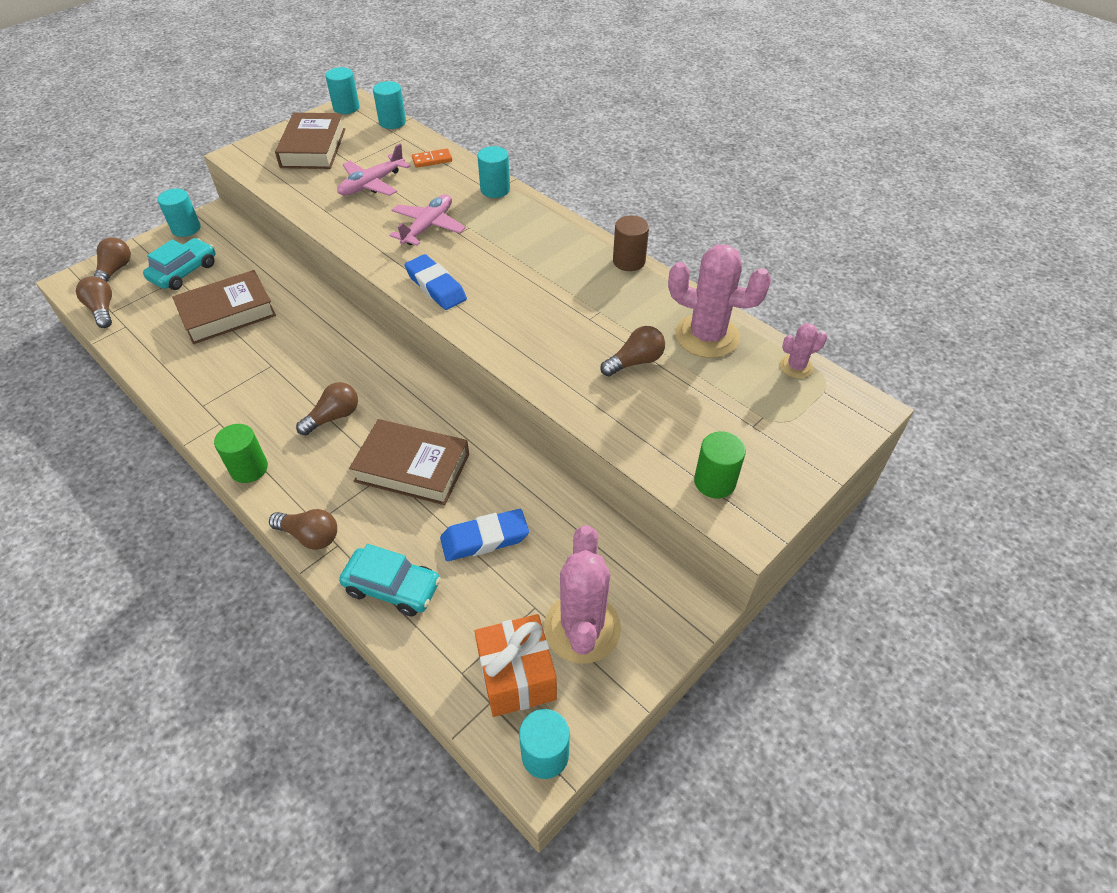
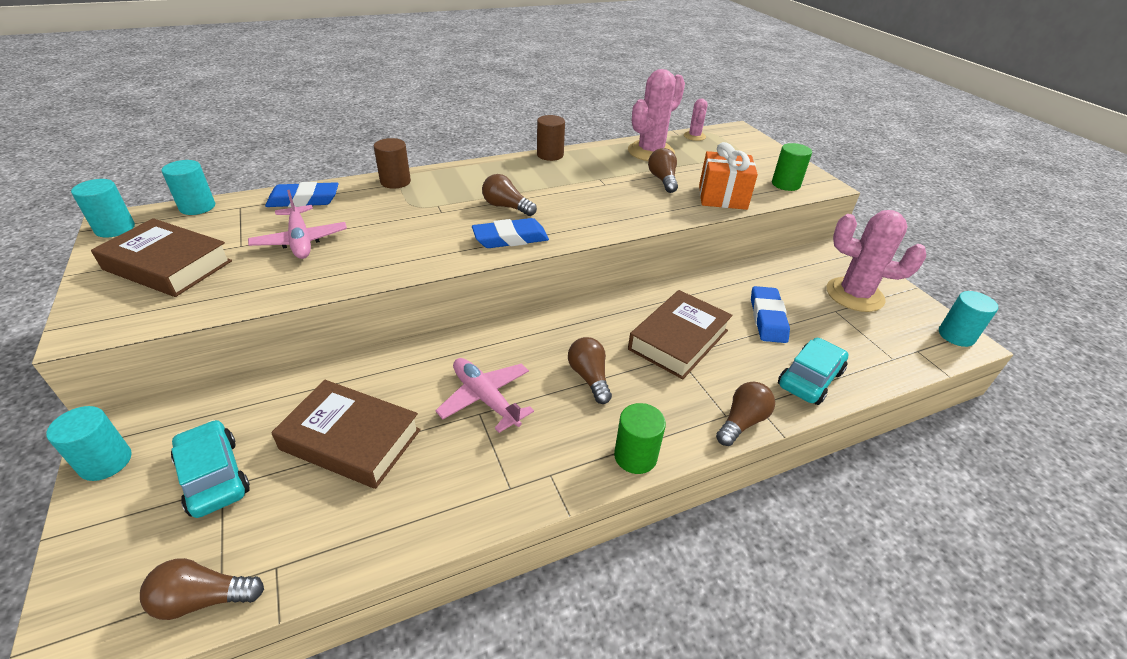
camera: 70 degrees left, 10 degrees down
brown light bulb [94,237,131,282] -> brown light bulb moved to [482,174,537,216]
brown book [172,270,276,344] -> brown book turned 60 degrees counterclockwise [271,380,421,489]
pink plane [389,194,465,246] -> pink plane moved to [435,358,534,433]
orange domino [412,148,452,168] -> blue eraser [265,182,339,207]
orange gift [474,614,557,717] -> orange gift moved to [699,142,758,210]
turquoise cylinder [477,146,510,198] -> brown cylinder [374,138,411,189]

